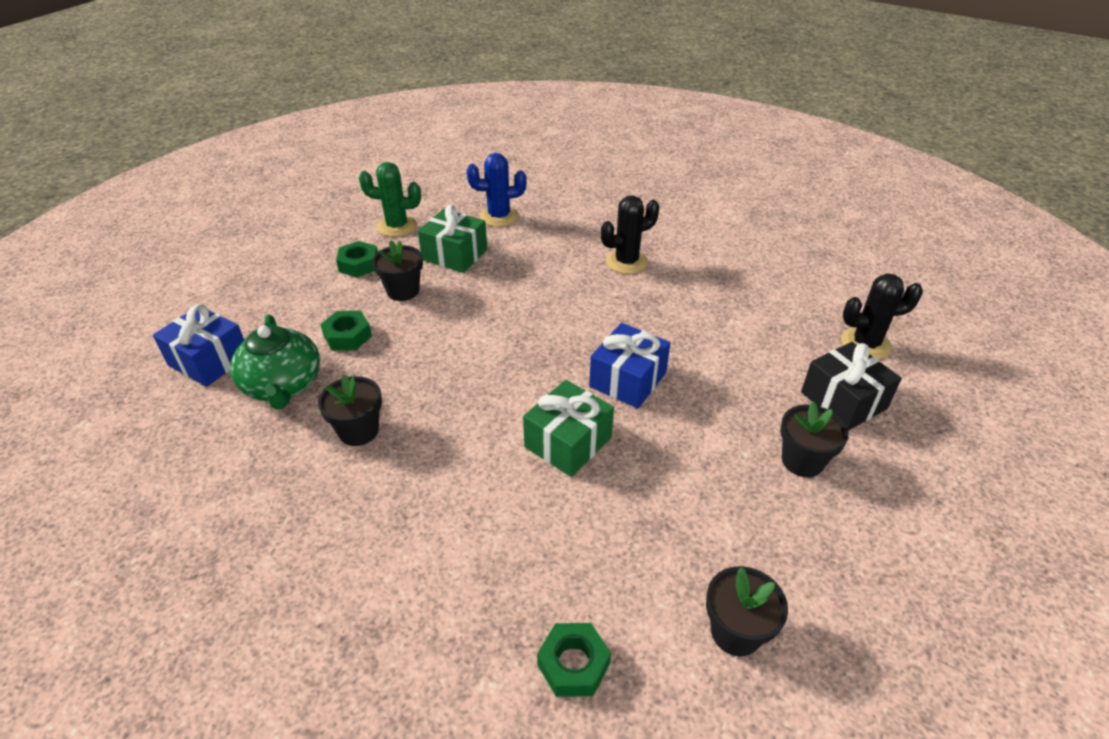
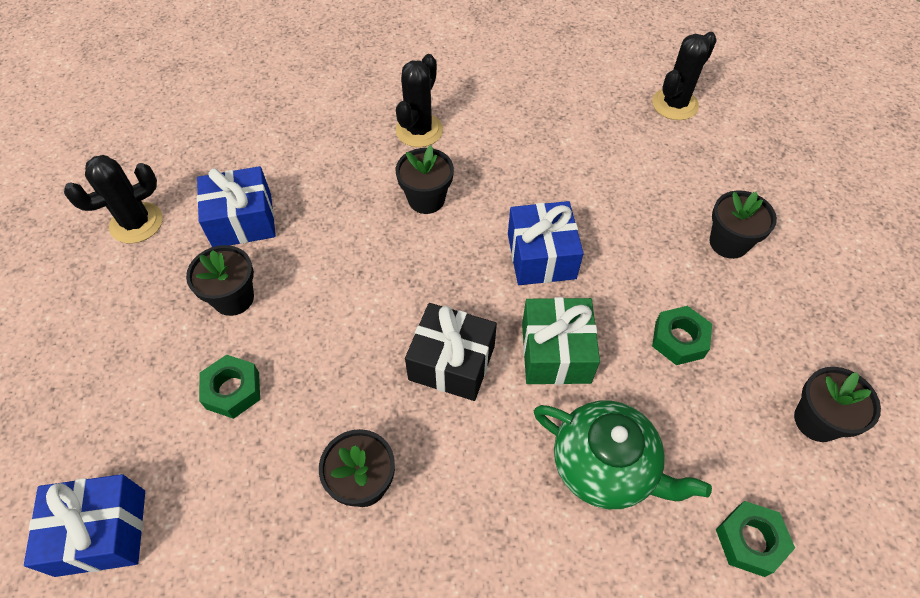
camera: 40 degrees left, 15 degrees up
green teapot [230,314,320,410] -> green teapot moved to [534,400,712,509]
green nut [336,241,378,278] -> green nut moved to [652,306,712,365]
green cactus [359,162,421,237] -> black cactus [64,155,163,244]
green gift [418,205,487,273] -> blue gift [197,166,276,247]
blue cactus [467,153,527,227] -> none
black gift [801,342,902,431] -> black gift moved to [405,303,497,401]
none -> black flower pot [396,145,454,214]

